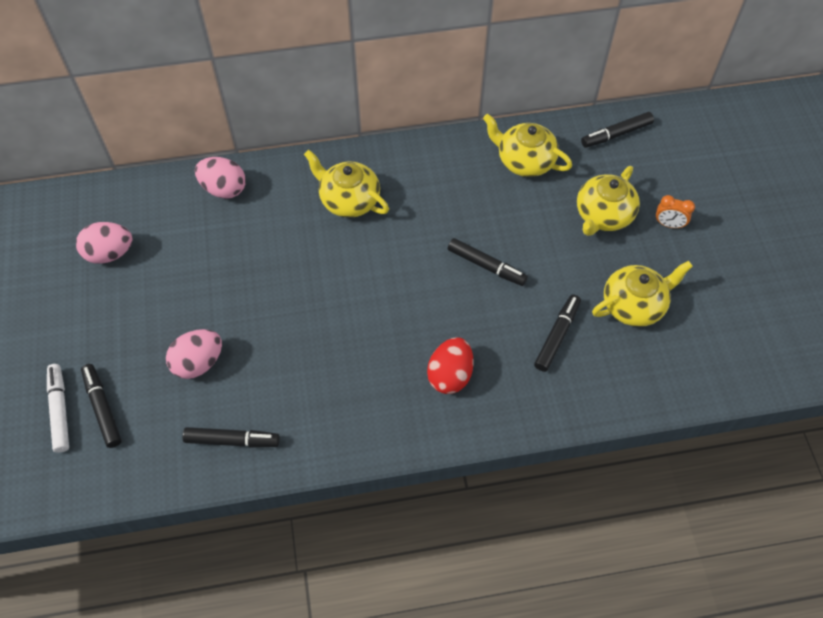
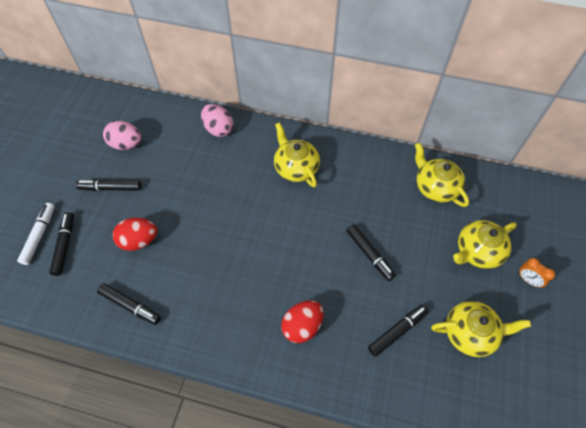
camera: 25 degrees right, 0 degrees up
pink egg [166,329,222,379] -> red egg [113,218,157,251]
black marker [581,112,654,148] -> black marker moved to [76,180,141,191]

